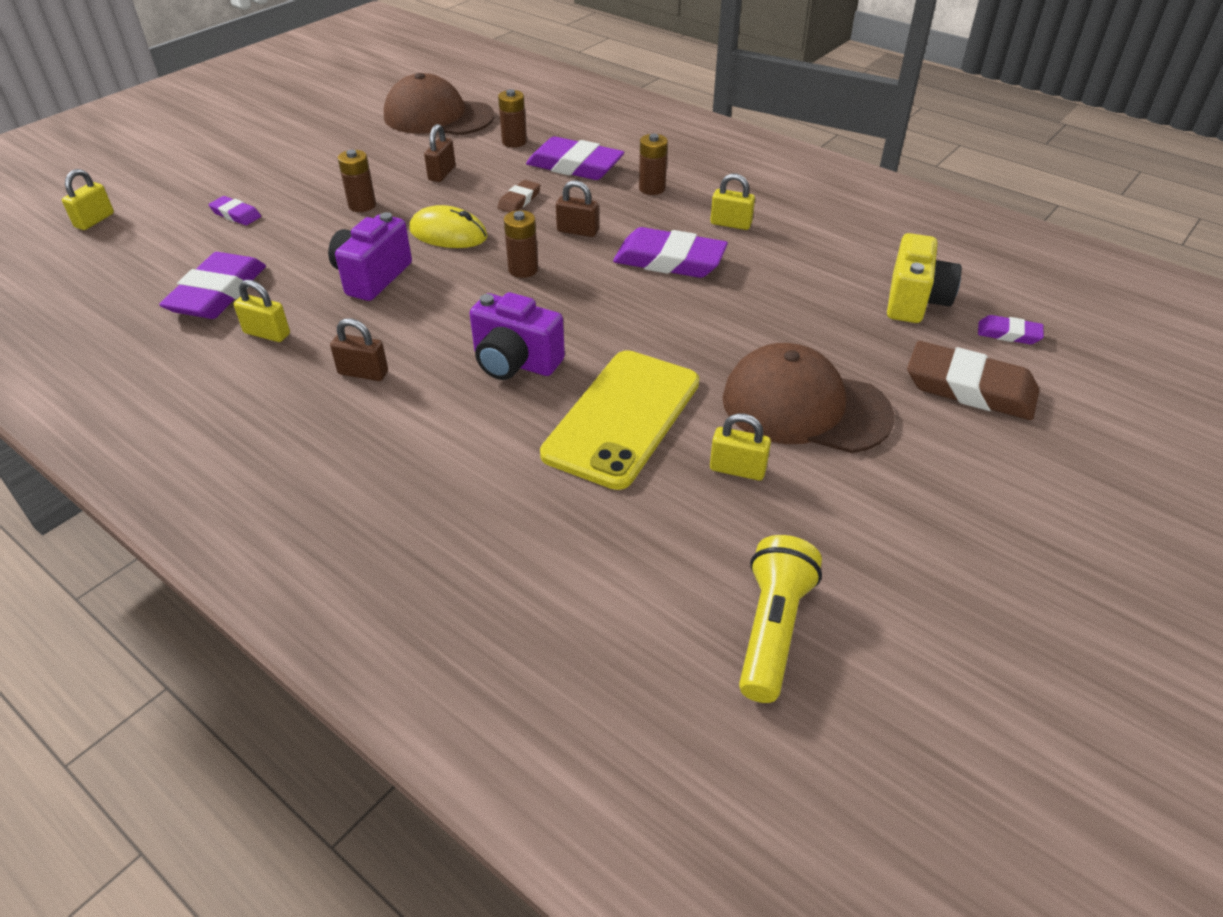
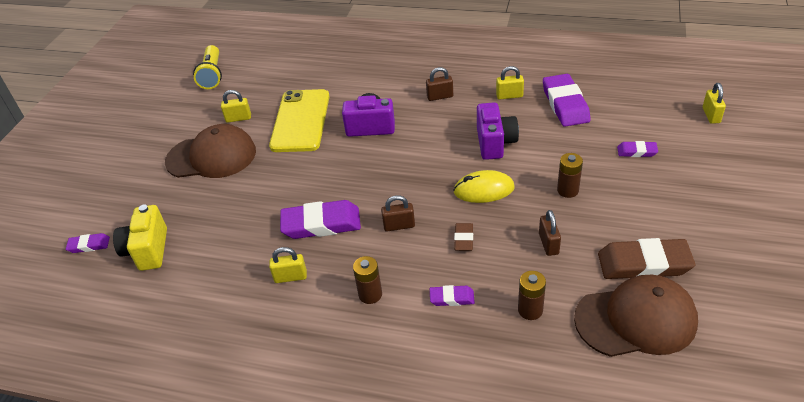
camera: 160 degrees right, 0 degrees up
brown battery [504,210,538,278] -> none
purple eraser [526,136,624,180] -> purple eraser [430,285,475,306], size x0.50
brown eraser [907,341,1039,420] -> brown eraser moved to [598,238,695,279]

